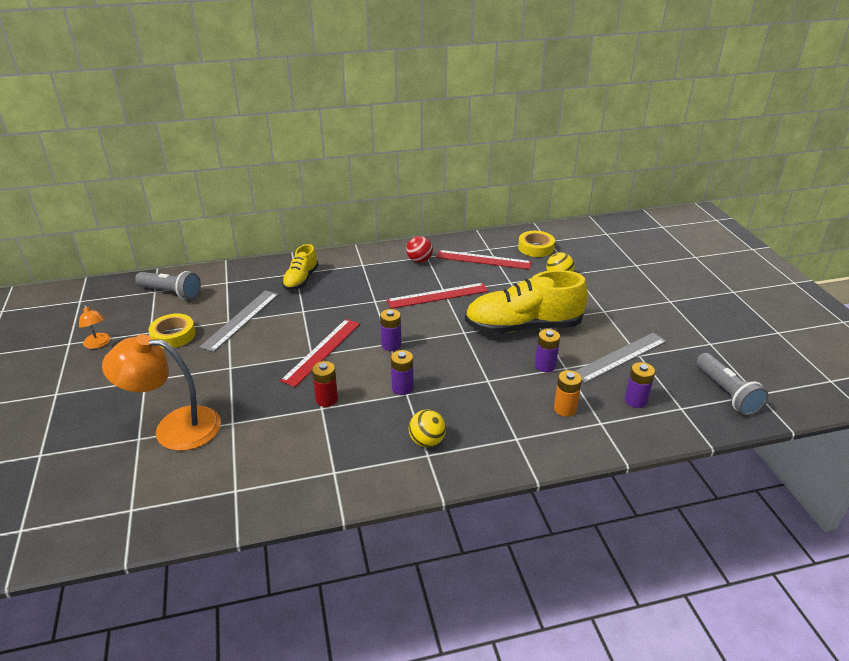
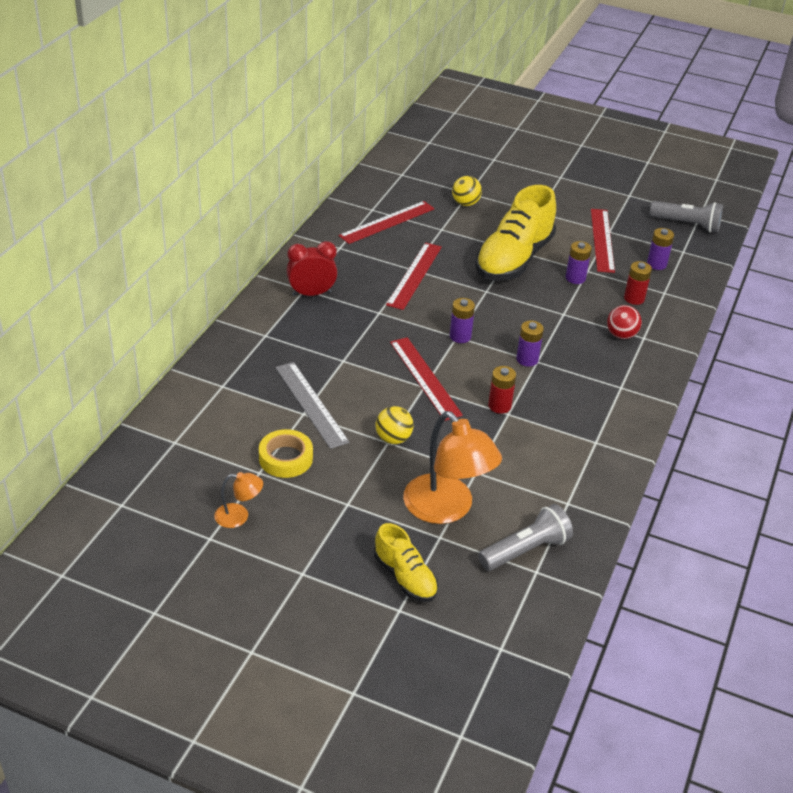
camera: 55 degrees left, 5 degrees up
orange lamp [102,334,221,451] -> orange lamp turned 75 degrees counterclockwise [403,411,502,524]
grey flashlight [135,271,201,300] -> grey flashlight moved to [478,504,573,571]
yellow shoe [282,244,318,290] -> yellow shoe moved to [374,523,438,602]
red ball [406,236,433,263] -> red ball moved to [607,305,642,339]
yellow ball [409,409,446,447] -> yellow ball moved to [376,406,413,444]
yellow tape [518,231,555,257] -> none
orange battery [554,370,582,417] -> red battery [624,261,652,305]
grey ruler [575,333,666,383] -> red ruler [591,209,615,273]
none -> red clock [286,241,338,296]

